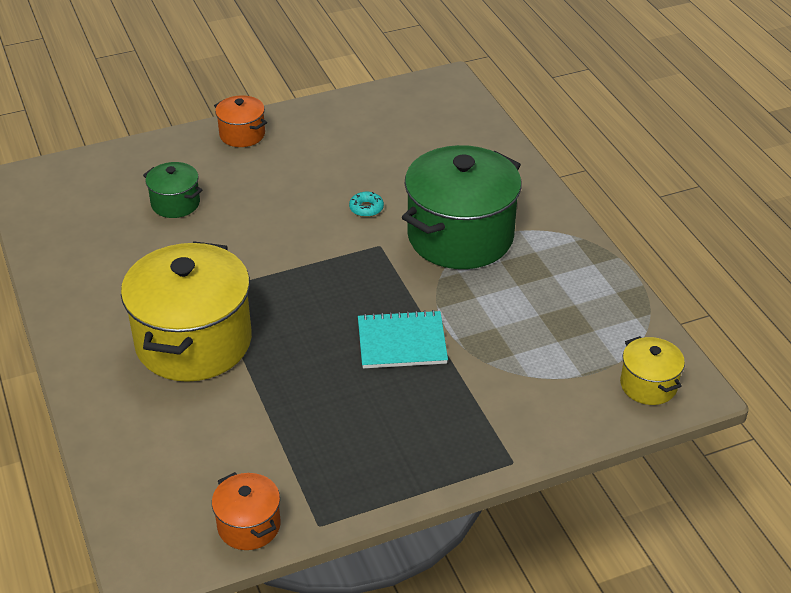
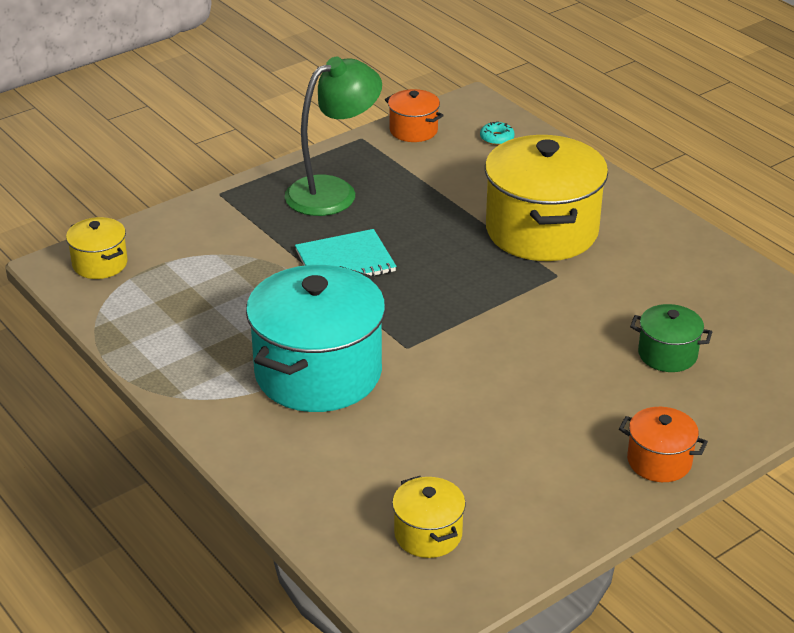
camera: 165 degrees right, 5 degrees down
turquoise donut [349,192,384,217] -> turquoise donut moved to [480,121,515,145]
green pot [402,145,522,269] -> turquoise pot [246,265,385,412]
none -> green lamp [285,57,382,216]
none -> yellow pot [392,476,466,558]

